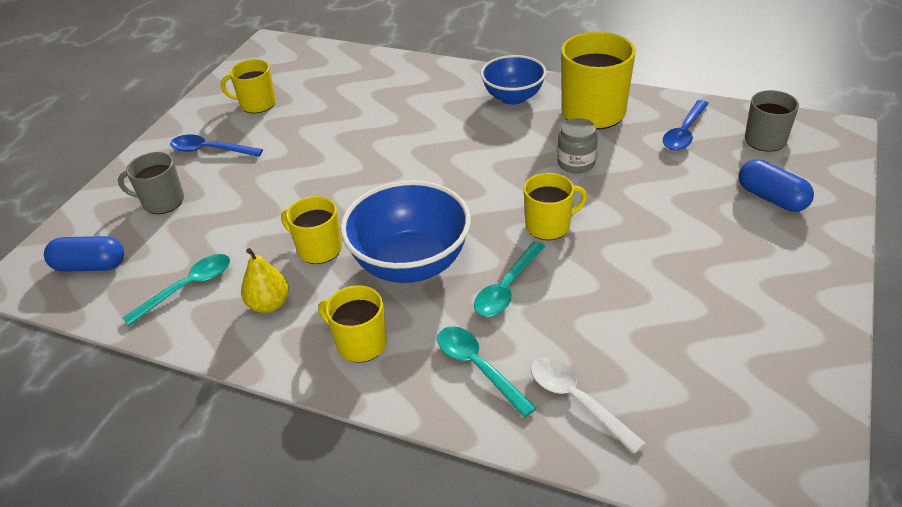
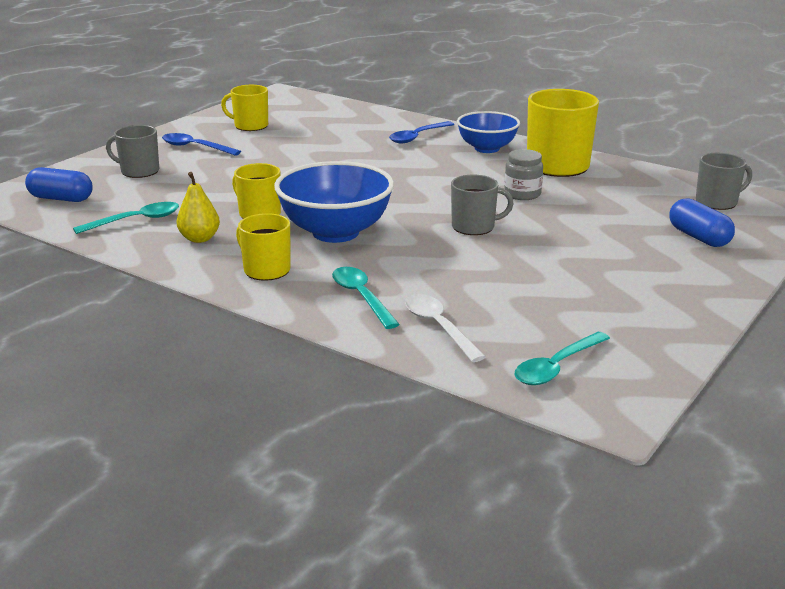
camera: 10 degrees right, 15 degrees down
turquoise spoon [474,241,545,317] -> turquoise spoon moved to [514,332,610,385]
yellow mug [524,173,587,240] -> grey mug [451,175,514,235]
blue spoon [663,100,709,151] -> blue spoon moved to [389,121,454,143]

